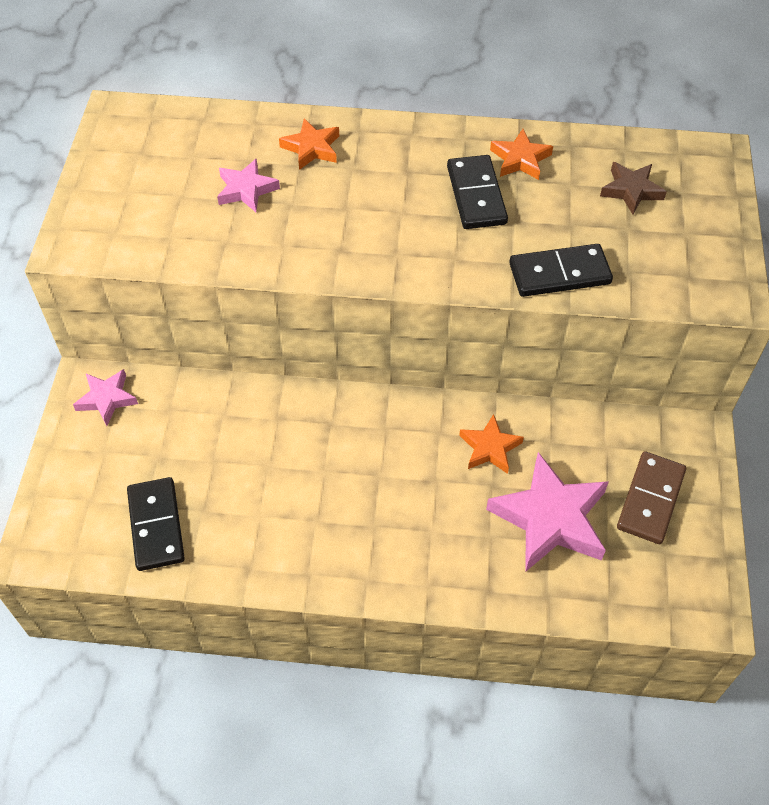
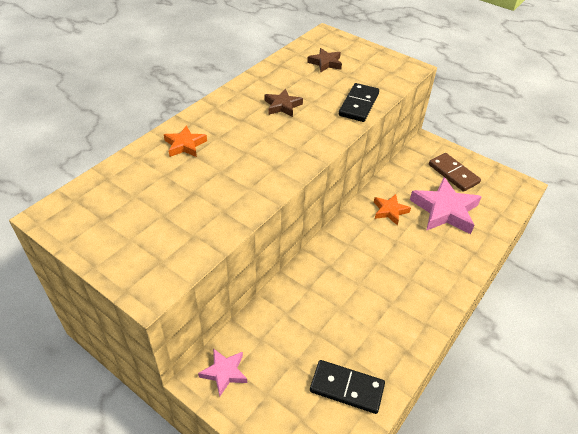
camera: 60 degrees left, 10 degrees down
pink star [217,158,280,212] -> none
black domino [447,155,508,229] -> brown star [264,89,303,117]
orange star [490,129,553,180] -> none

